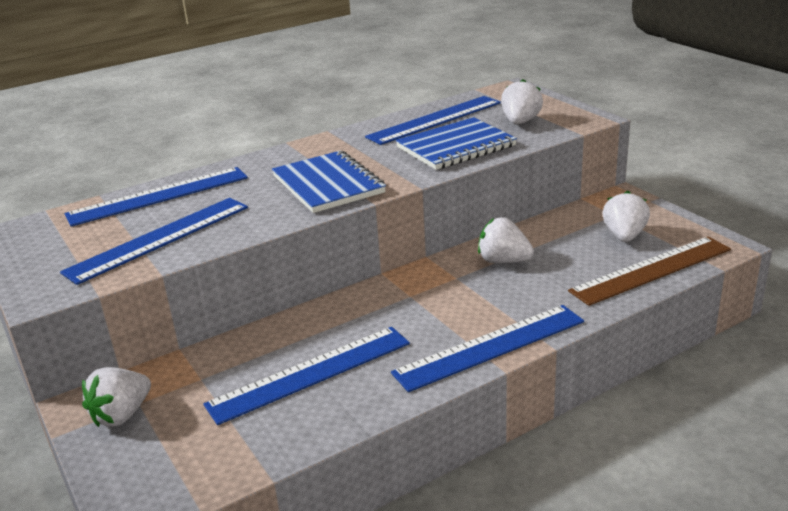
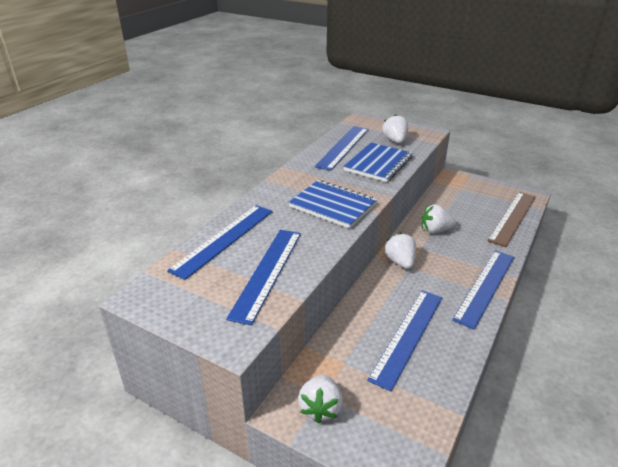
camera: 30 degrees left, 5 degrees up
white strawberry [603,191,650,242] -> white strawberry moved to [385,233,416,269]

